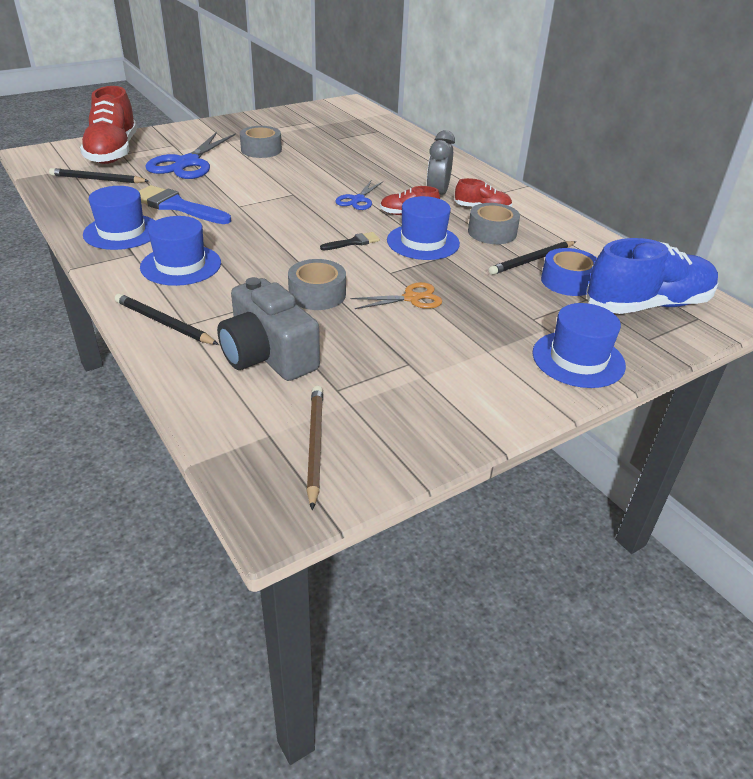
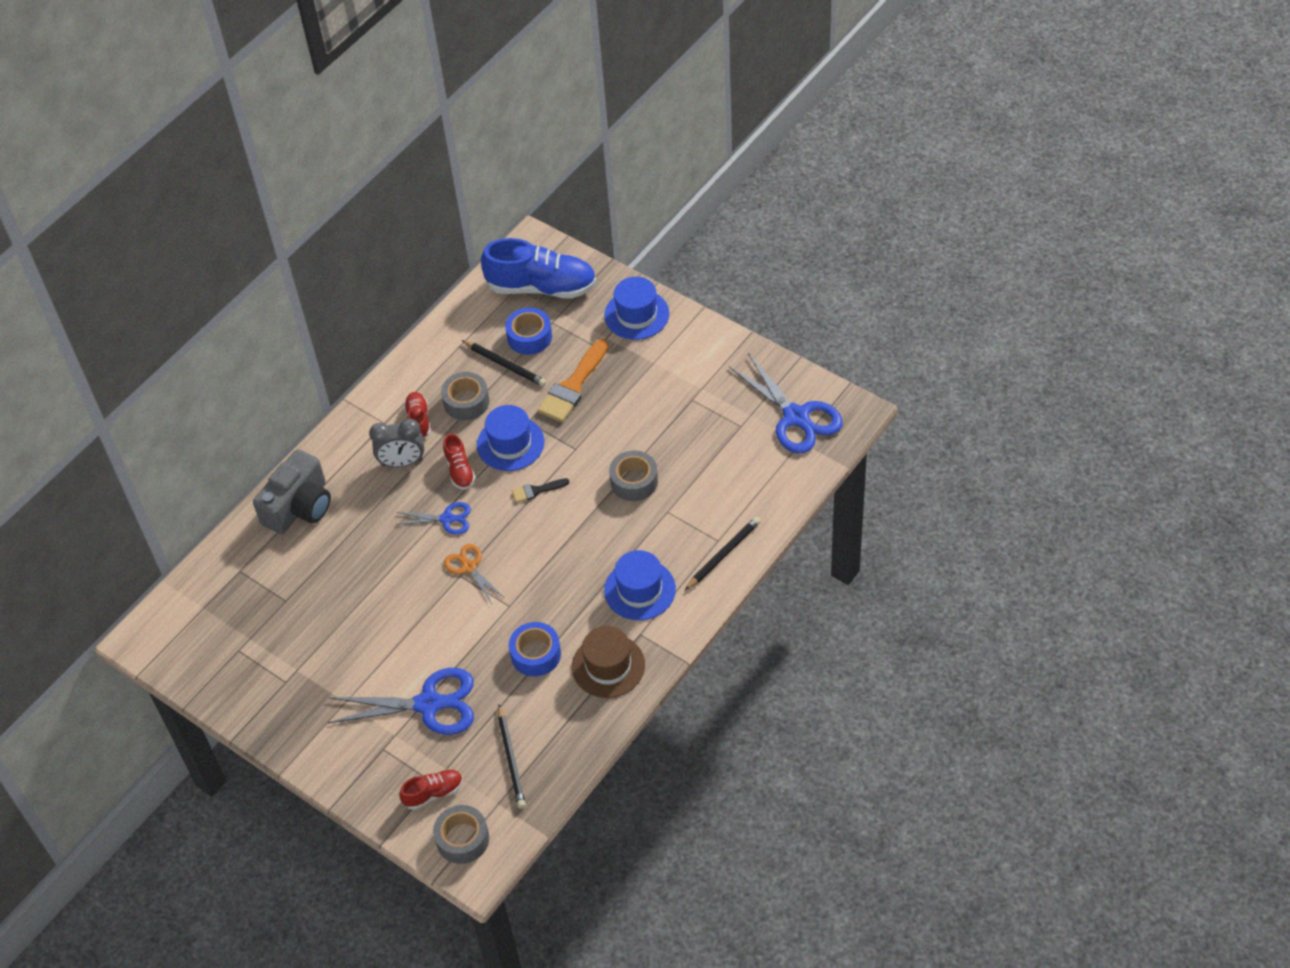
camera: 105 degrees left, 15 degrees up
red shoe [80,86,137,164] -> red shoe [399,770,463,810], size x0.49
blue hat [83,186,155,250] -> brown hat [572,626,645,698]
black pencil [115,293,219,345] -> black pencil turned 150 degrees counterclockwise [685,516,761,590]
blue brush [139,185,231,224] -> blue tape [509,622,561,677]
grey camera [217,277,320,381] -> grey camera moved to [253,449,331,534]
grey tape [240,126,282,158] -> grey tape moved to [433,805,489,864]
brown pencil [307,385,323,510] -> blue scissors [729,353,843,454]
black brush [320,232,380,251] -> black brush turned 60 degrees counterclockwise [512,478,570,503]
orange scissors [351,282,442,309] -> orange scissors moved to [444,544,503,604]
blue shoe [586,238,718,314] -> blue shoe turned 135 degrees clockwise [481,238,597,299]
none -> orange brush [538,339,609,422]

